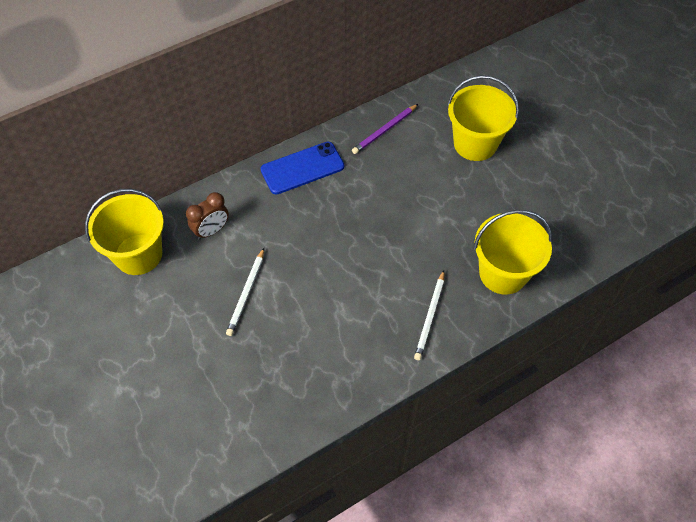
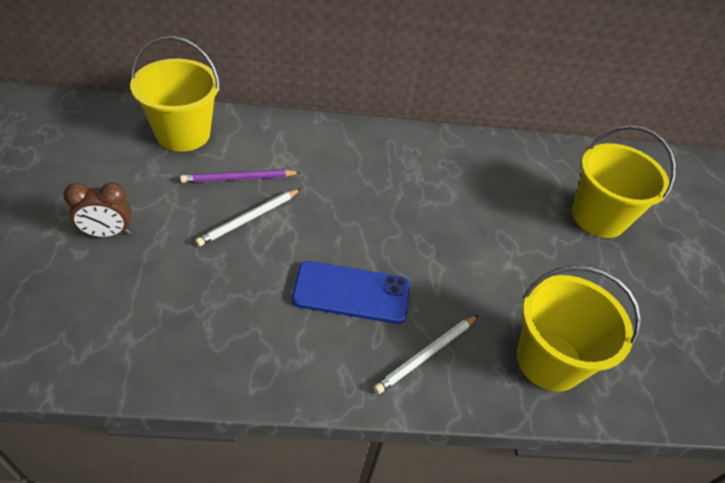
camera: 25 degrees right, 10 degrees down
brown clock [186,192,229,240] -> brown clock moved to [63,183,131,238]
blue phone [260,142,344,195] -> blue phone moved to [292,261,410,324]
purple pencil [352,104,418,154] -> purple pencil moved to [180,169,301,183]

